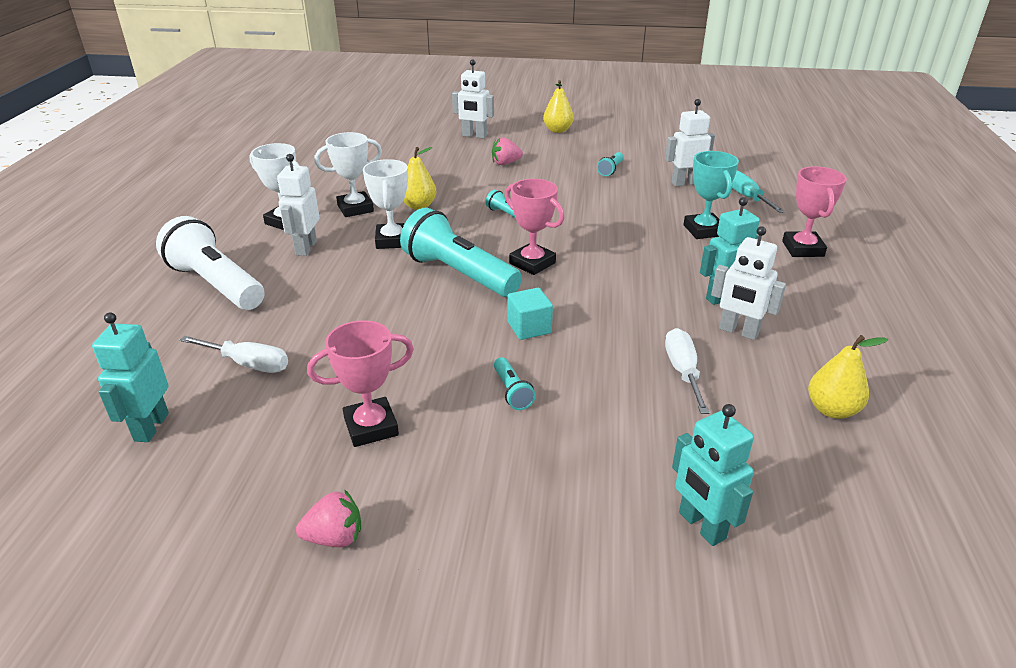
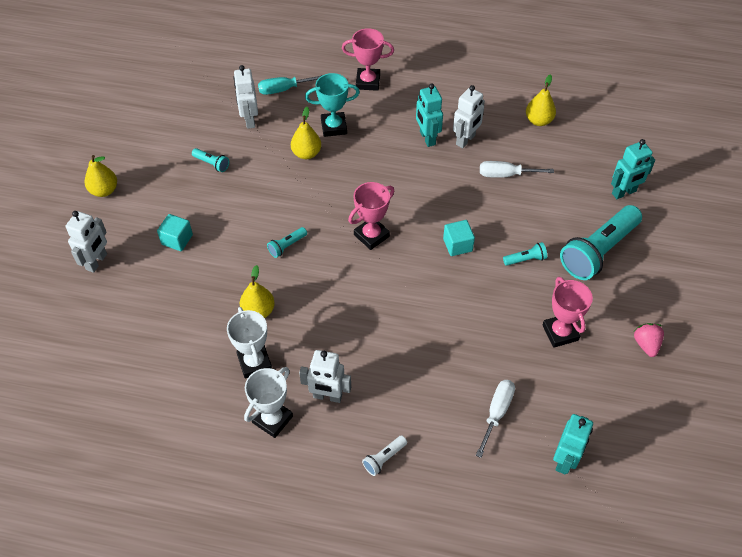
camera: 85 degrees left, 20 degrees up
turquoise robot [92,312,169,442] -> turquoise robot turned 75 degrees counterclockwise [553,414,593,475]
white flashlight [156,216,265,310] -> white flashlight [362,435,407,476], size x0.43
white trophy [363,159,408,249] -> none
turquoise flashlight [400,208,522,297] -> turquoise flashlight moved to [560,205,642,280]
pink strawberry [492,137,523,165] -> turquoise cube [157,214,193,251]
none -> yellow pear [291,107,321,159]

